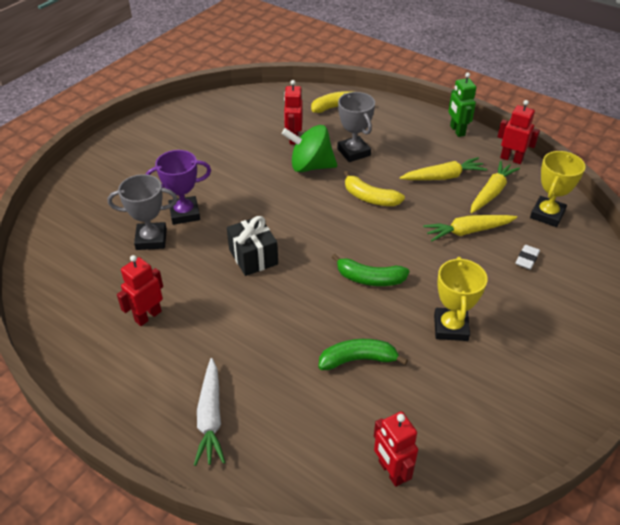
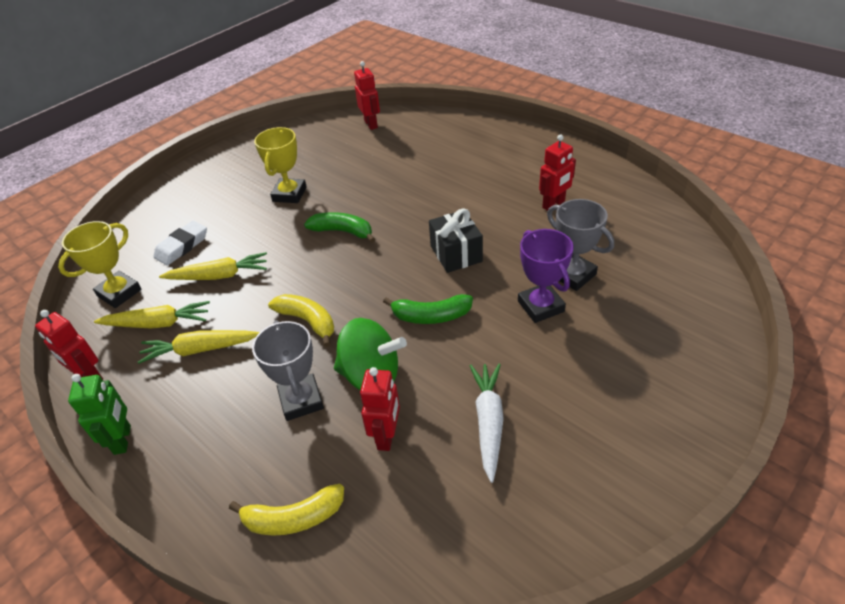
camera: 170 degrees left, 0 degrees up
grey trophy [108,174,178,250] -> grey trophy turned 45 degrees clockwise [547,199,614,291]
purple trophy [146,150,211,225] -> purple trophy turned 75 degrees clockwise [518,229,573,323]
white carrot [194,358,226,466] -> white carrot moved to [469,364,504,483]
green banana [318,339,408,370] -> green banana moved to [383,294,473,324]
yellow carrot [470,161,520,213] -> yellow carrot turned 135 degrees counterclockwise [94,301,210,328]
white eraser [515,245,540,270] -> white eraser [153,221,207,266], size x1.53

